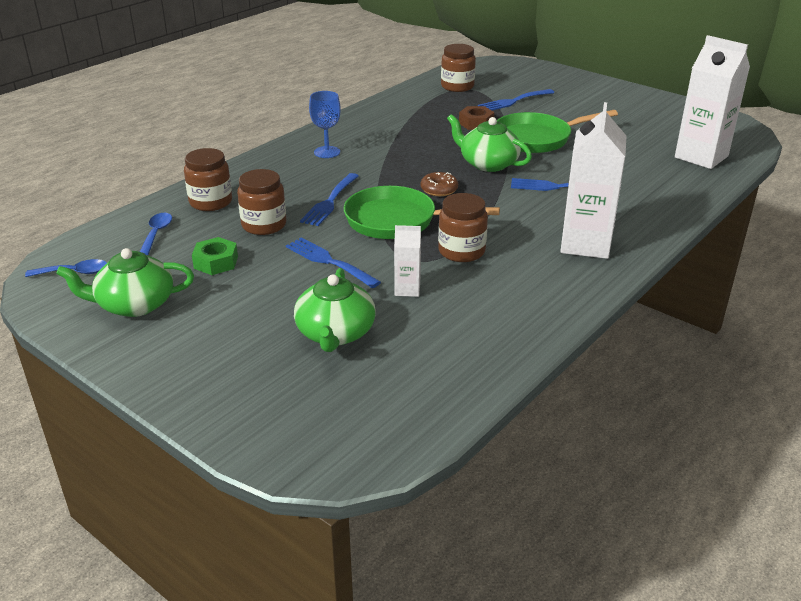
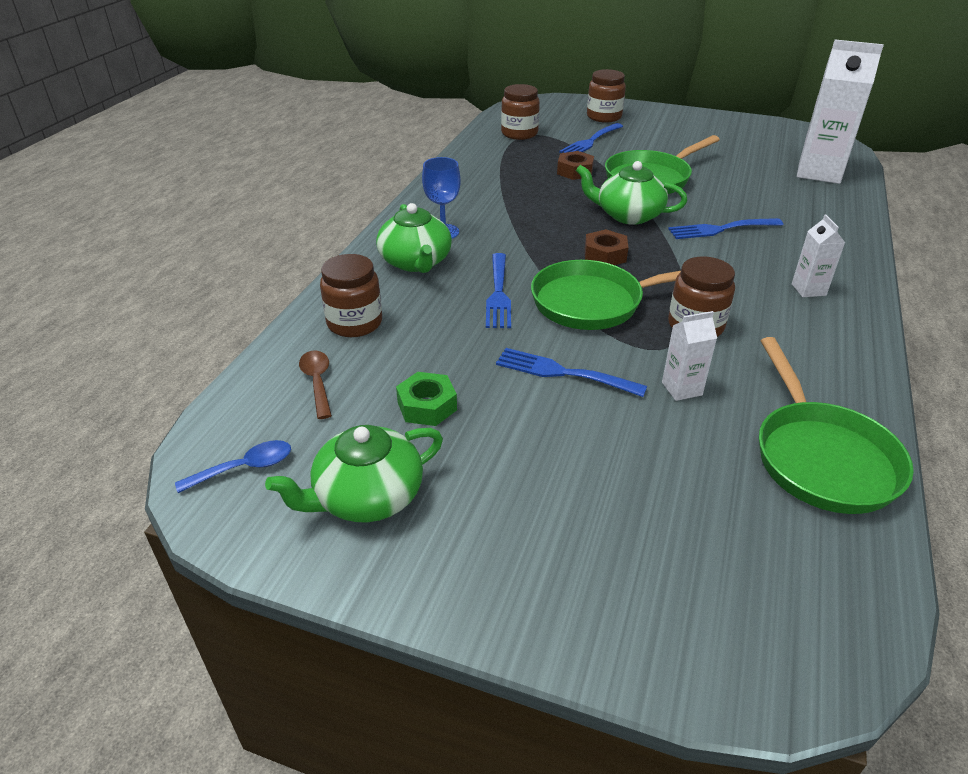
camera: 20 degrees left, 5 degrees up
blue spoon [140,213,172,255] -> brown spoon [299,351,332,419]
brown jar [237,169,286,235] -> brown jar moved to [587,69,626,123]
green teapot [294,268,376,352] -> green teapot moved to [376,203,452,273]
brown donut [421,172,458,196] -> brown nut [585,229,628,265]
white carton [560,102,626,259] -> white carton [792,214,845,297], size x0.48
none -> green pan [759,337,914,514]

